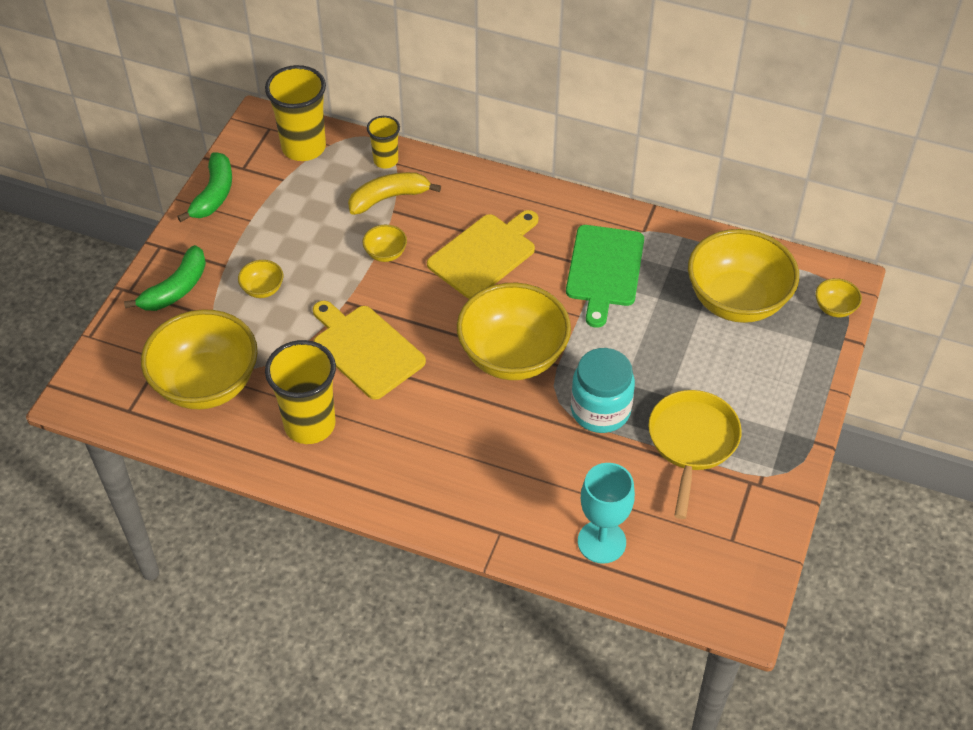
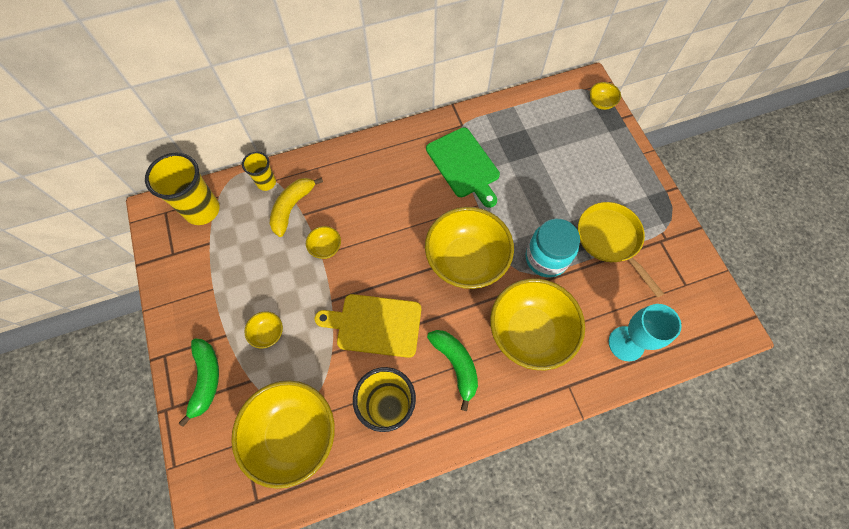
camera: 40 degrees left, 15 degrees up
green banana [177,152,232,222] -> green banana moved to [427,330,478,411]
yellow cutting board [427,210,539,299] -> none
yellow bowl [688,229,799,323] -> yellow bowl moved to [490,278,585,370]

